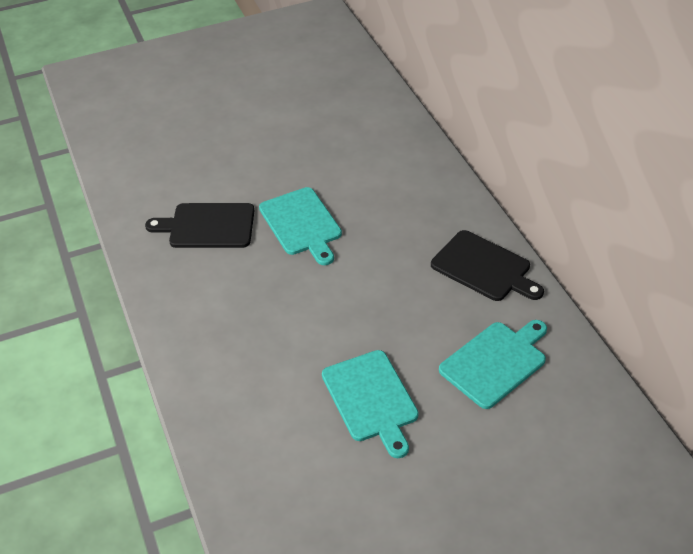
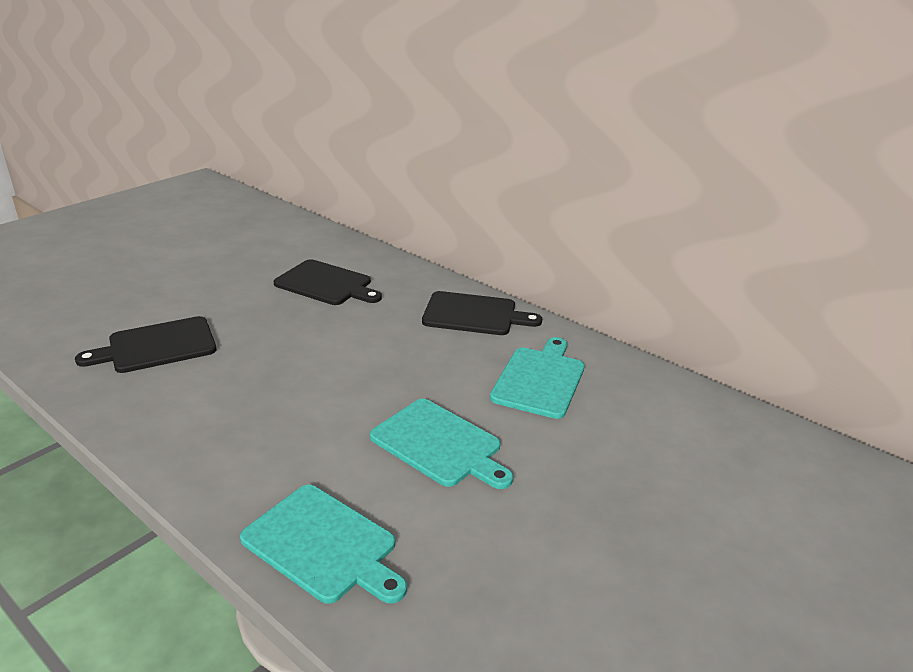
camera: 30 degrees left, 15 degrees down
turquoise cutting board [259,187,342,265] -> turquoise cutting board moved to [240,485,407,604]
none -> black cutting board [274,259,382,305]

